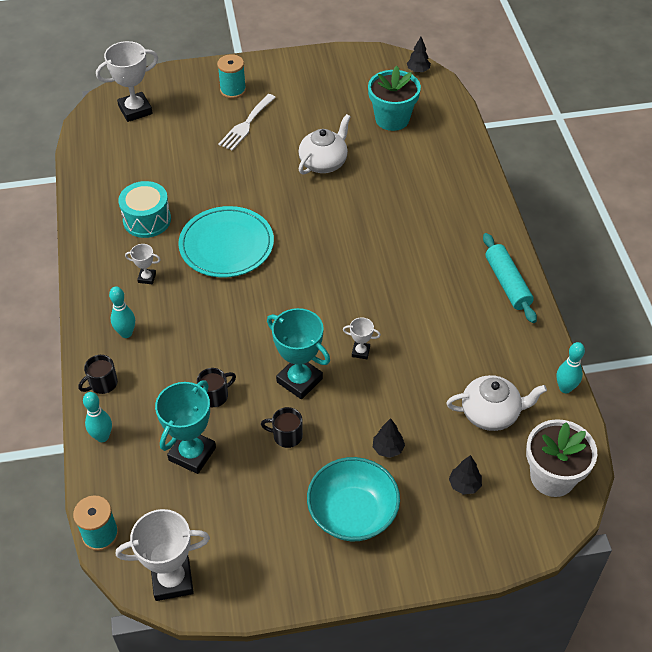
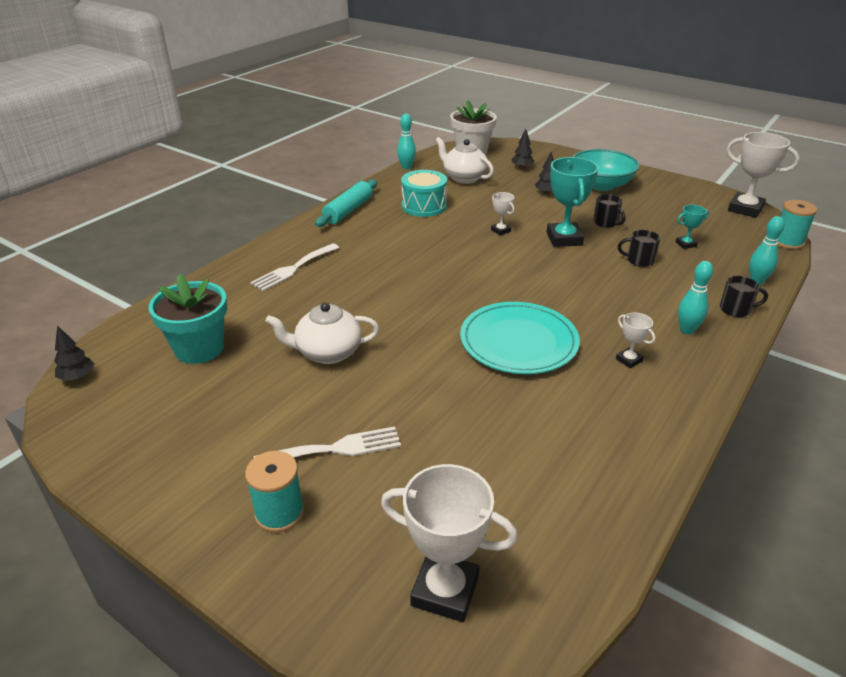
camera: 135 degrees left, 15 degrees down
turquoise drum [118,181,171,238] -> turquoise drum moved to [401,170,447,217]
turquoise trophy [155,380,216,474] -> turquoise trophy [676,205,709,249], size x0.49
none -> white fork [250,243,339,291]

